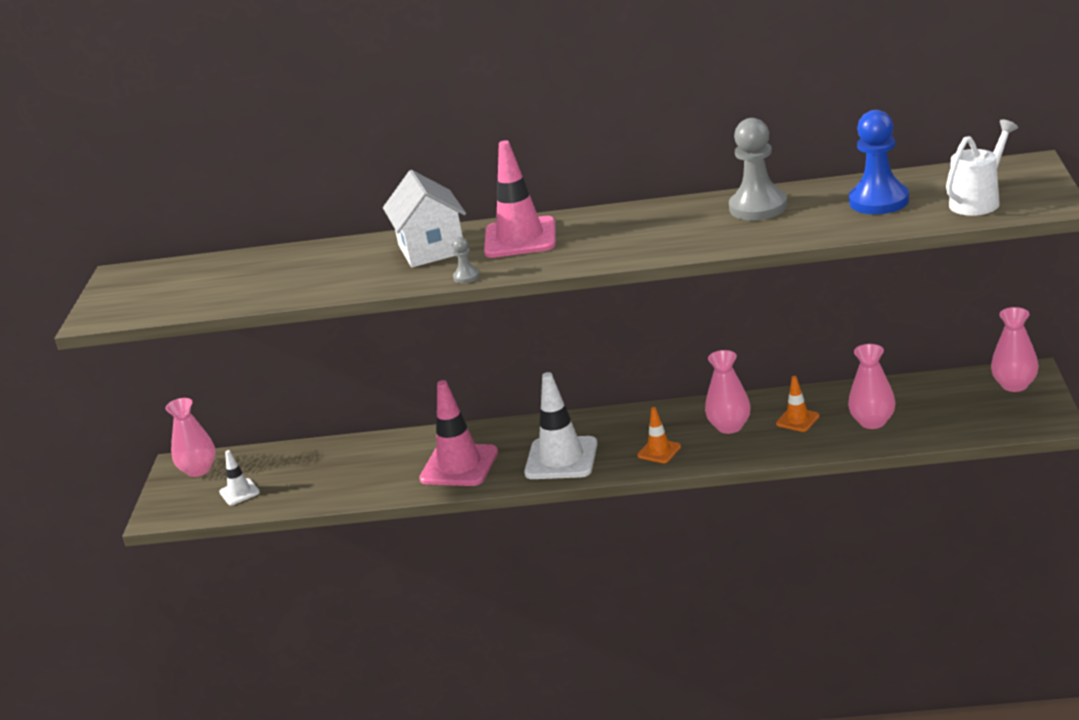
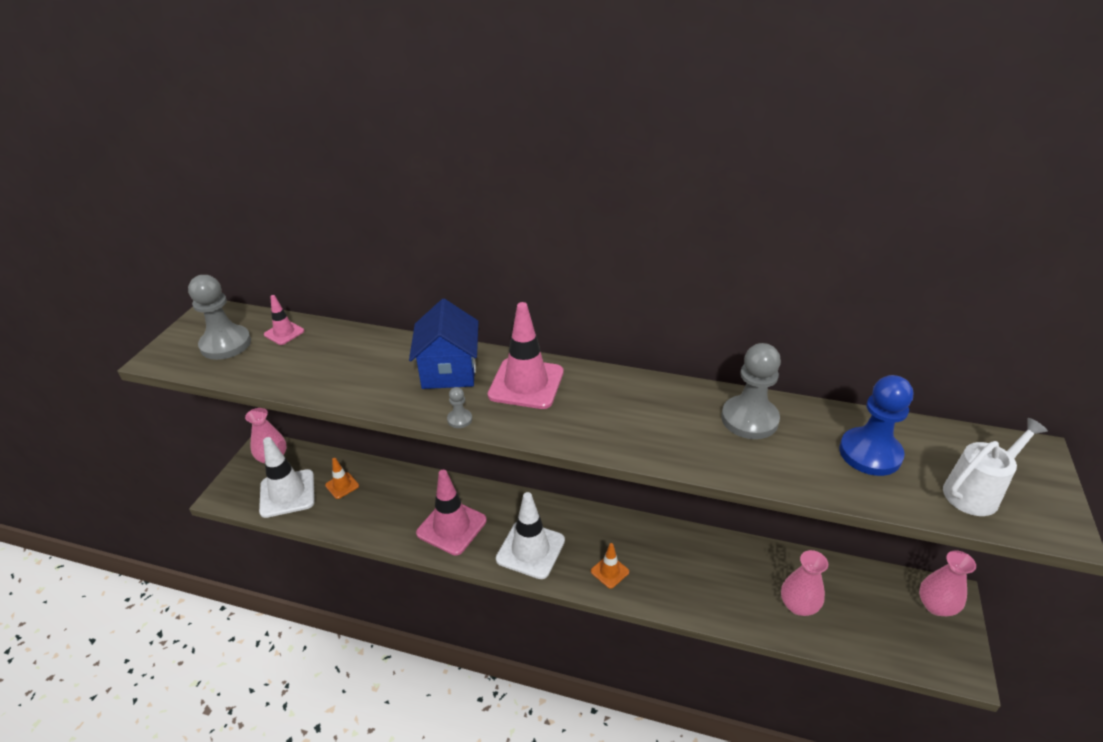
camera: 10 degrees right, 10 degrees up
white traffic cone [219,450,260,505] -> white traffic cone [259,437,315,518], size x1.95
white house [383,170,466,267] -> blue house [409,299,479,389]
pink vase [705,350,751,434] -> none
orange traffic cone [776,376,820,432] -> orange traffic cone moved to [325,458,359,499]
none -> grey pawn [188,275,251,360]
none -> pink traffic cone [264,295,304,345]

